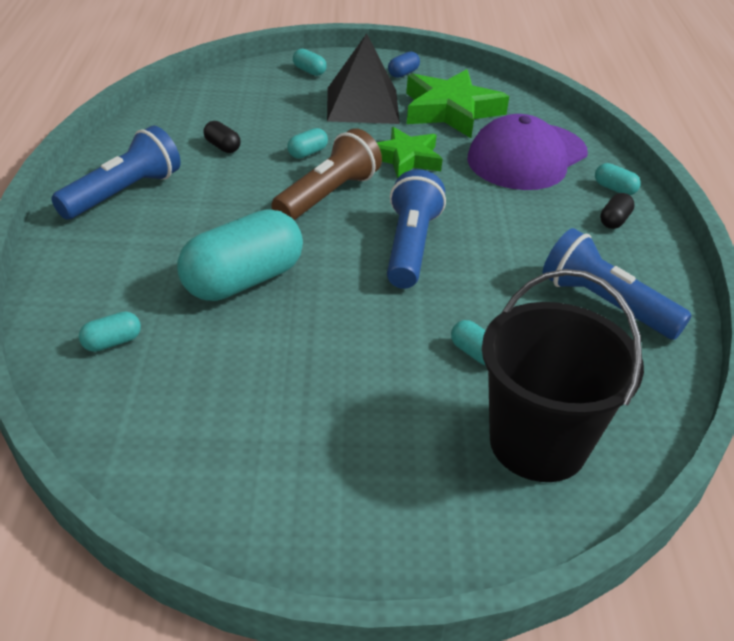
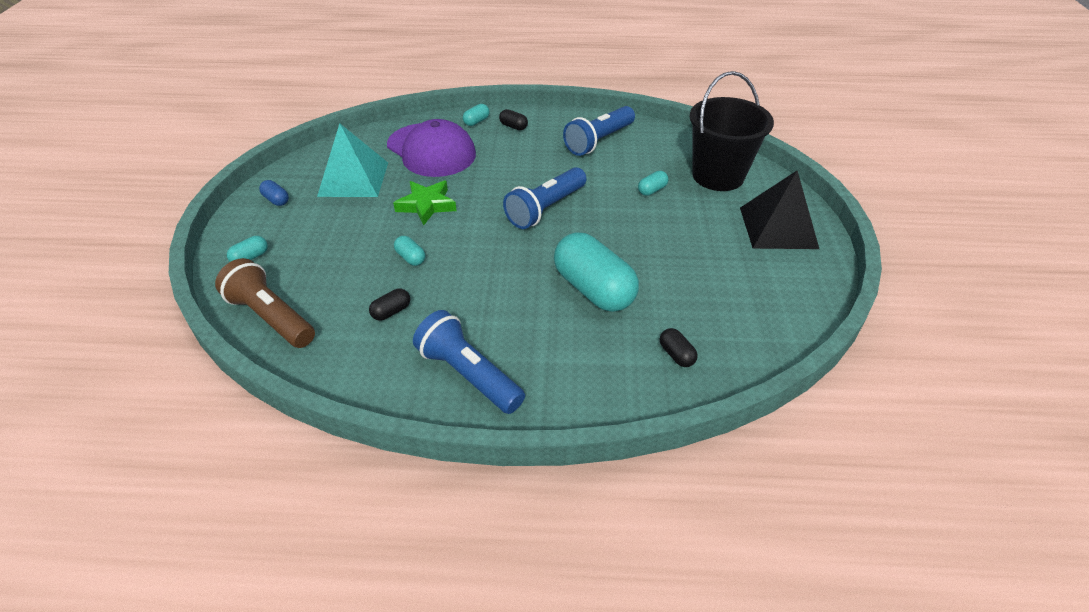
camera: 85 degrees left, 5 degrees up
turquoise capsule [79,311,141,352] -> black capsule [660,328,698,367]
brown flashlight [271,128,382,220] -> brown flashlight moved to [215,258,315,348]
black pyramid [327,33,400,124] -> black pyramid moved to [740,171,819,249]
blue flashlight [387,169,446,289] -> blue flashlight turned 60 degrees counterclockwise [503,167,587,229]
green star [406,69,509,138] -> turquoise pyramid [317,123,388,197]

